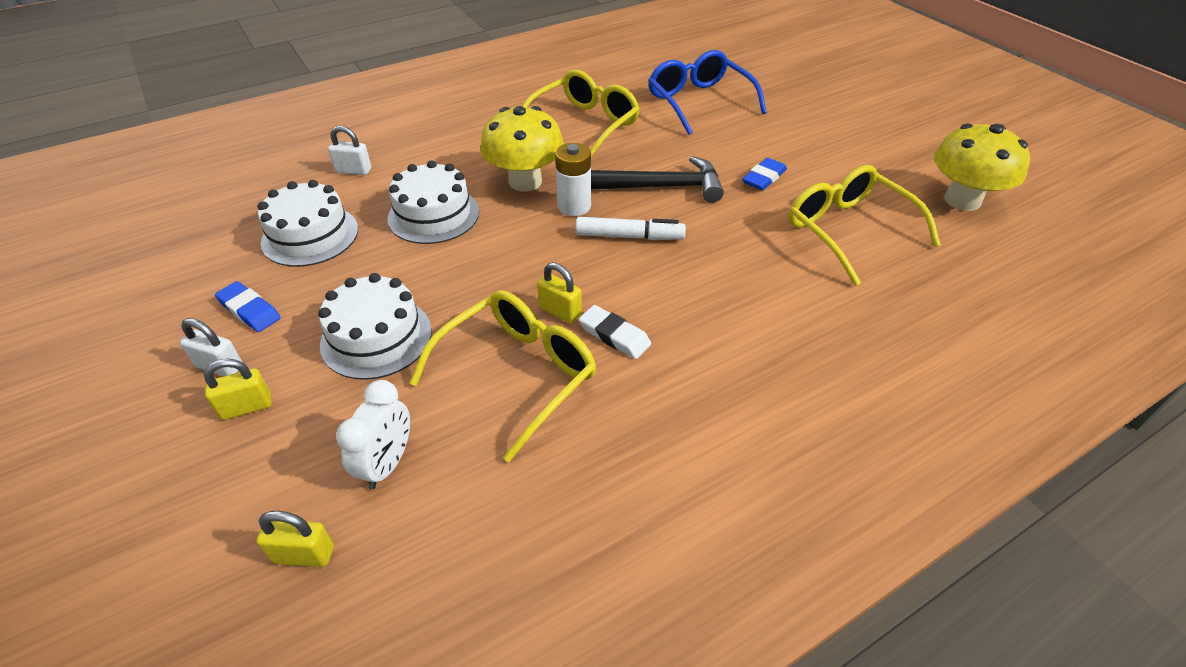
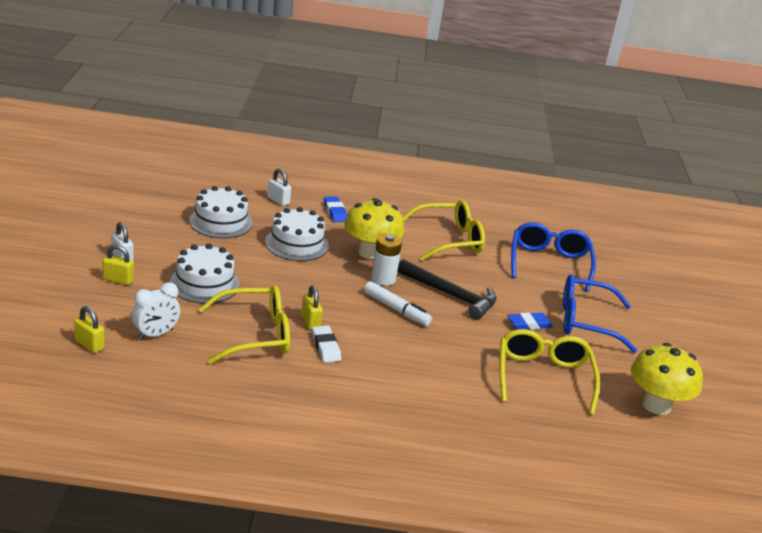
camera: 30 degrees right, 15 degrees down
blue eraser [215,281,281,332] -> blue eraser moved to [324,196,347,222]
none -> blue glasses [563,274,637,353]

